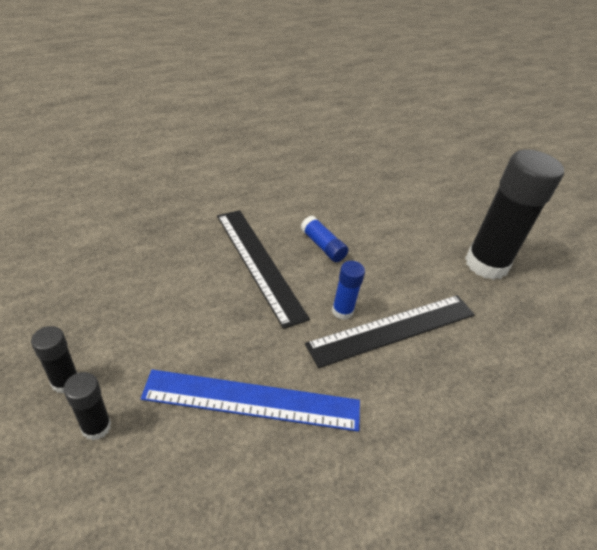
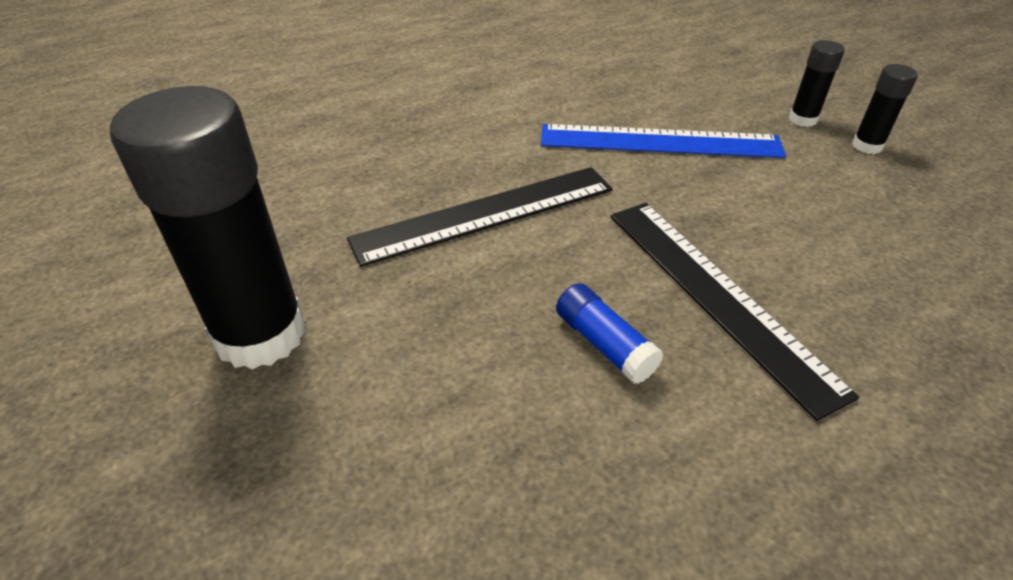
camera: 175 degrees left, 0 degrees up
blue glue stick [332,261,365,320] -> none

